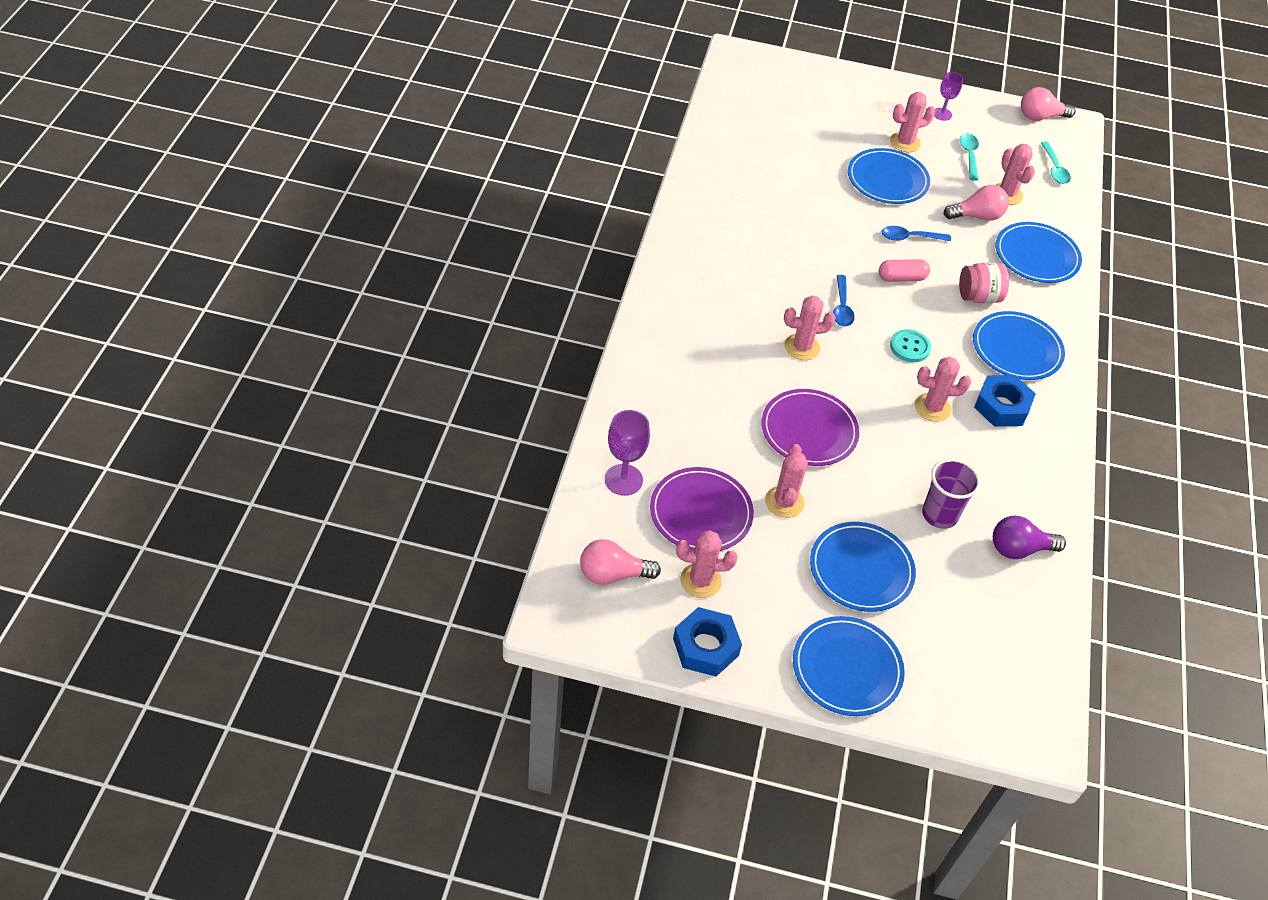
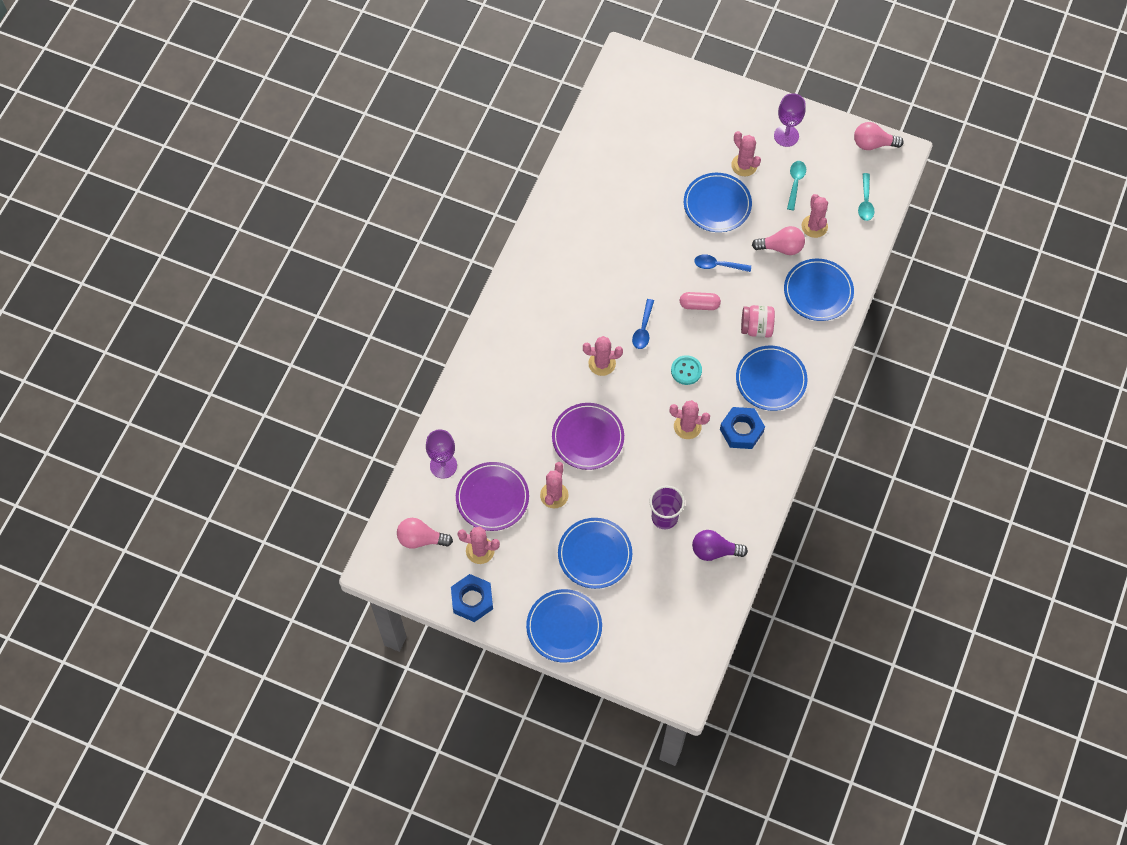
camera: 15 degrees right, 15 degrees up
pink cactus [890,92,935,152] -> pink cactus turned 60 degrees clockwise [731,131,761,176]
purple goblet [934,72,963,121] -> purple goblet [774,93,806,147], size x1.52

